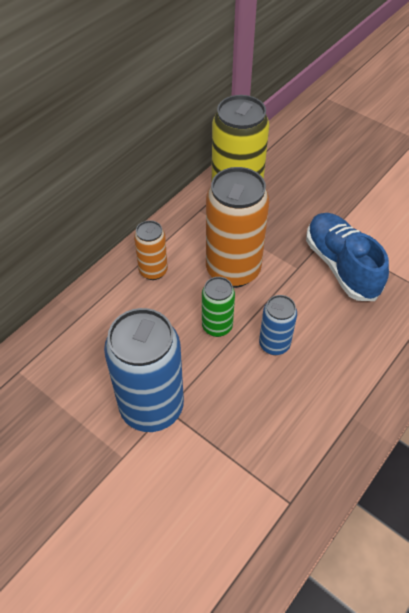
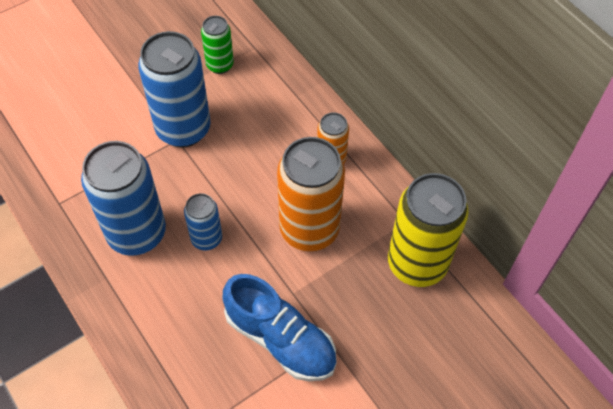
camera: 105 degrees right, 5 degrees up
green can [202,277,235,337] -> green can moved to [201,16,234,74]
blue shoe [306,213,389,301] -> blue shoe turned 45 degrees clockwise [223,274,337,381]
none -> blue can [81,141,166,256]

